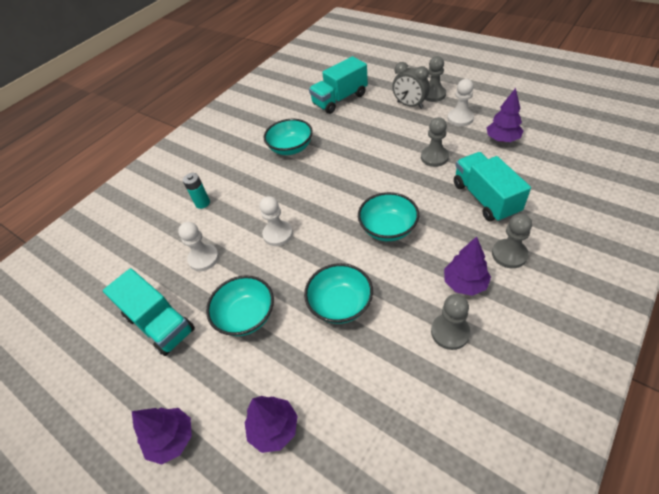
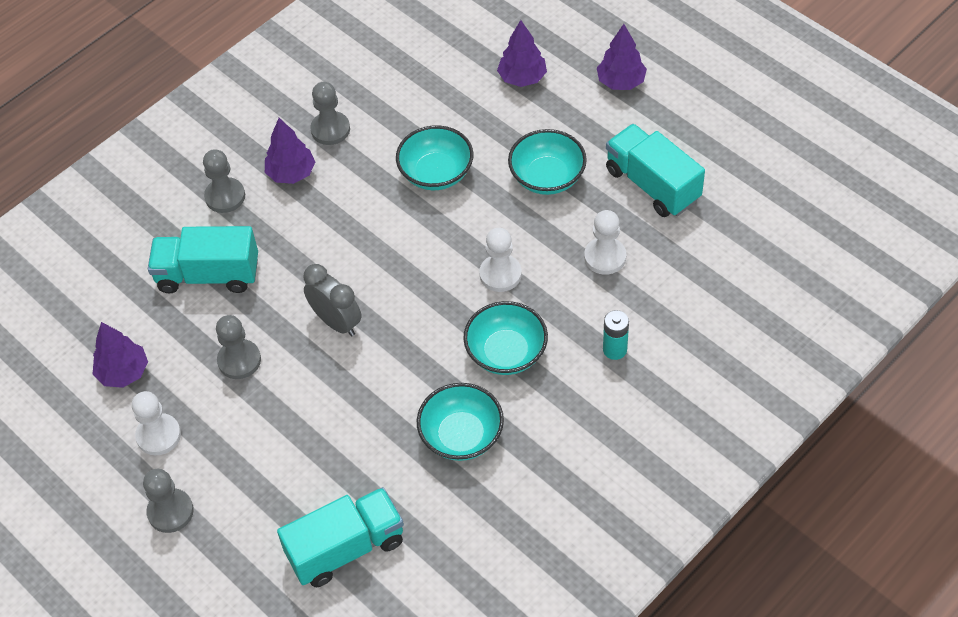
camera: 175 degrees left, 5 degrees up
turquoise bowl [358,192,419,241] -> turquoise bowl moved to [463,301,548,375]
grey clock [392,62,430,109] -> grey clock moved to [303,264,362,336]
turquoise truck [454,152,531,222] -> turquoise truck turned 105 degrees clockwise [148,226,258,294]

